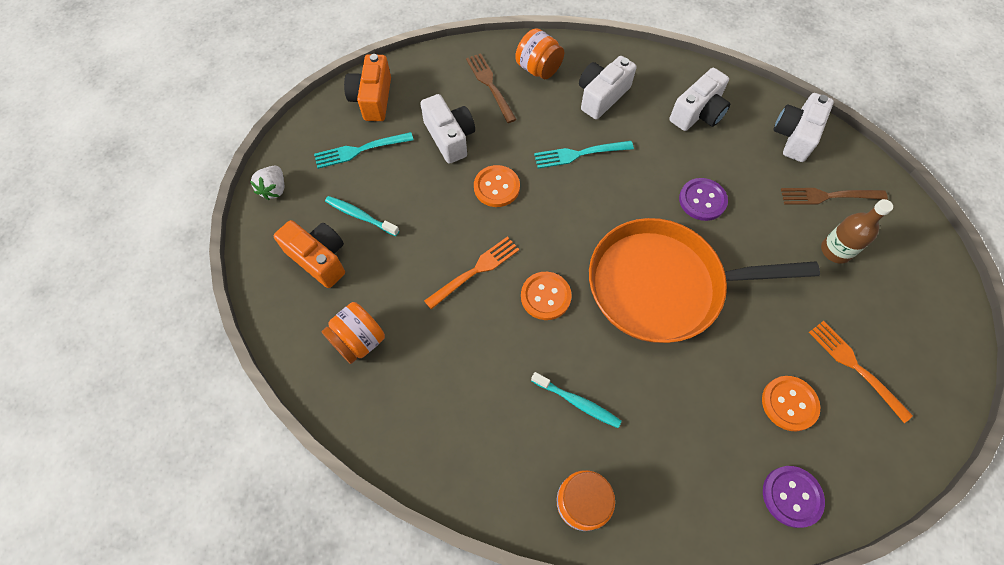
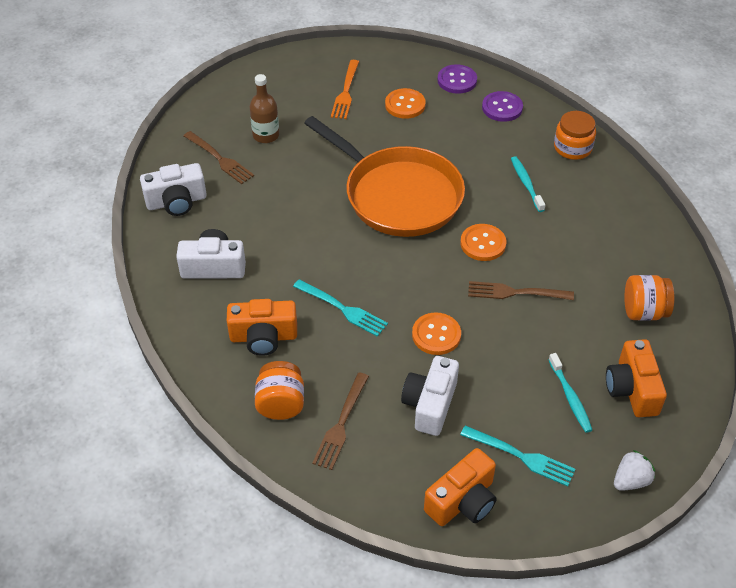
camera: 135 degrees left, 15 degrees down
orange fork [424,237,520,309] -> brown fork [468,281,574,300]
white camera [579,56,637,119] -> orange camera [227,299,297,356]
purple button [679,178,728,221] -> purple button moved to [482,91,523,122]

